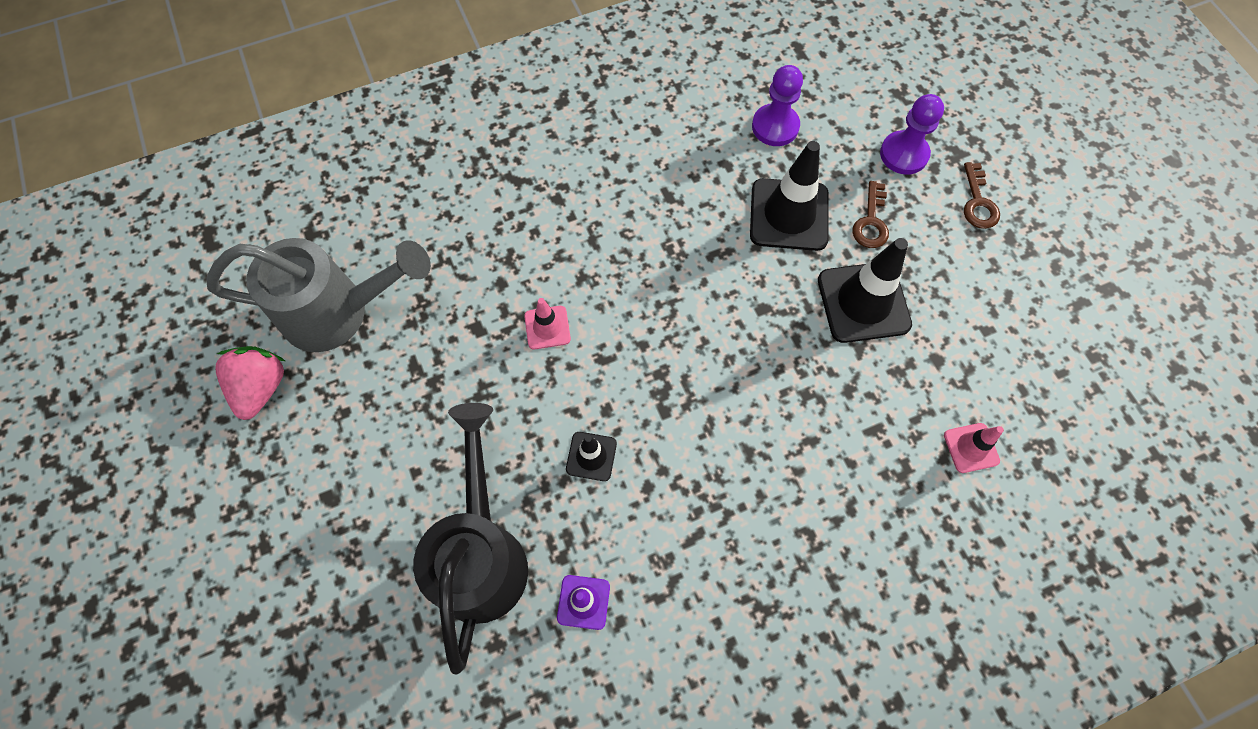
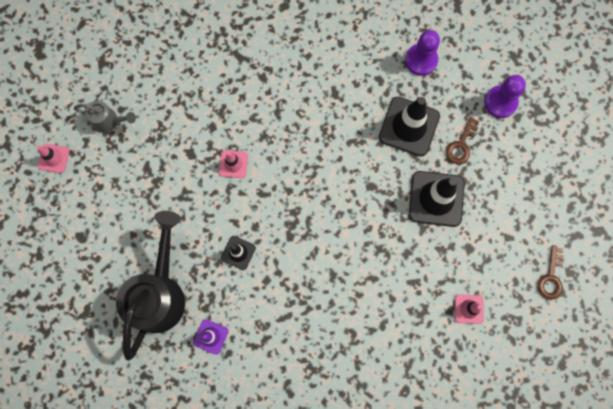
camera: 15 degrees right, 10 degrees up
grey watering can [206,238,431,352] -> grey watering can [74,100,136,133], size x0.48
pink strawberry [215,346,285,420] -> pink traffic cone [37,144,70,173]
brown key [964,162,1000,229] -> brown key moved to [537,245,564,300]

